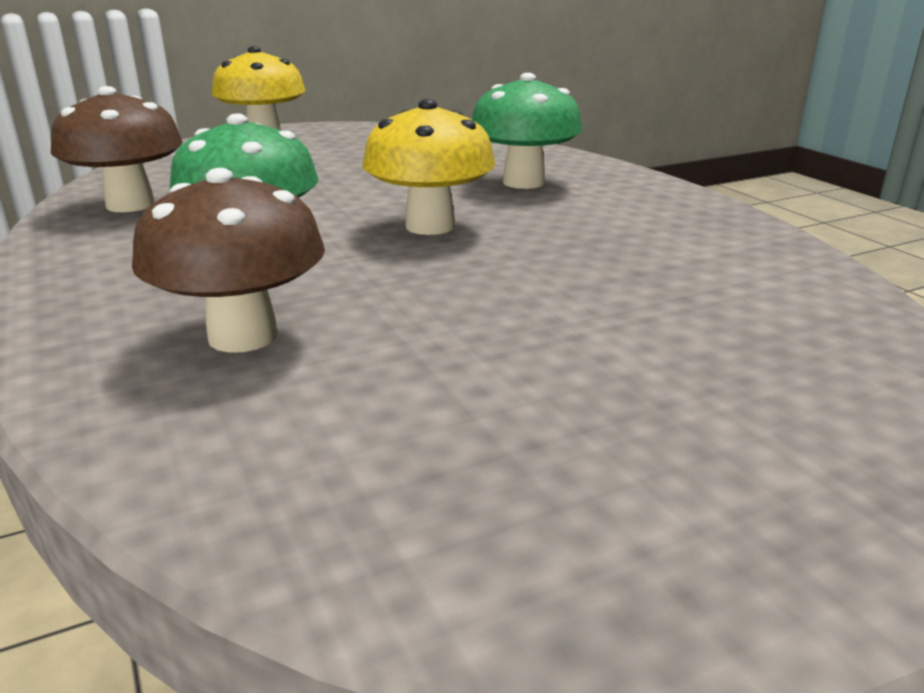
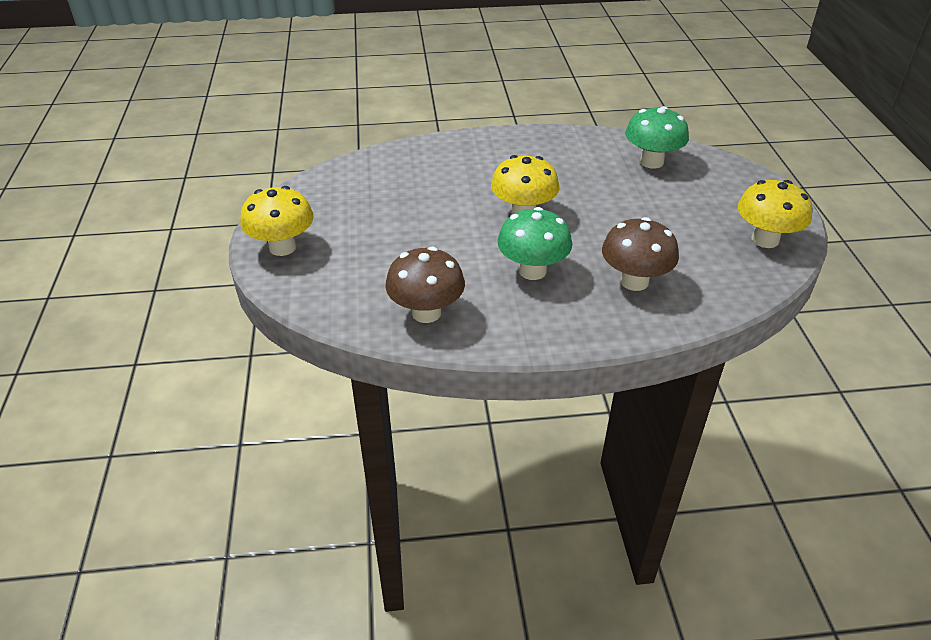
camera: 70 degrees left, 15 degrees up
green mushroom [472,73,583,189] -> green mushroom moved to [625,106,689,169]
none -> yellow mushroom [738,180,812,248]

